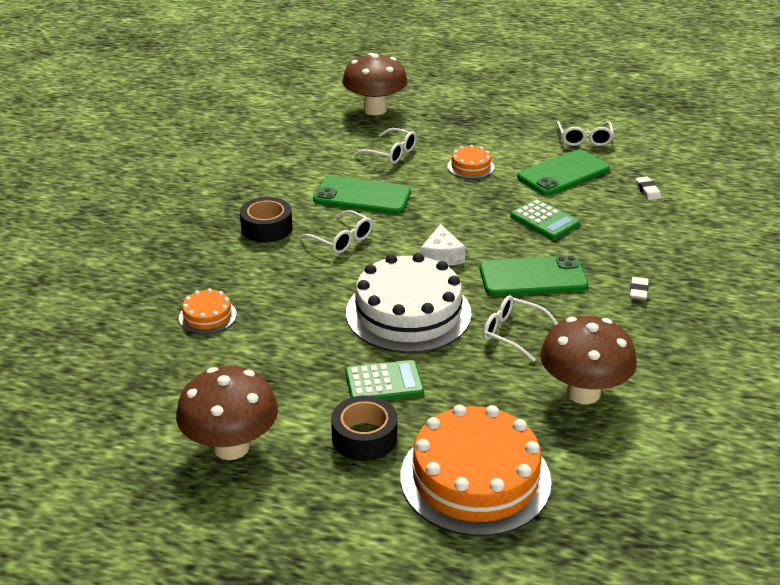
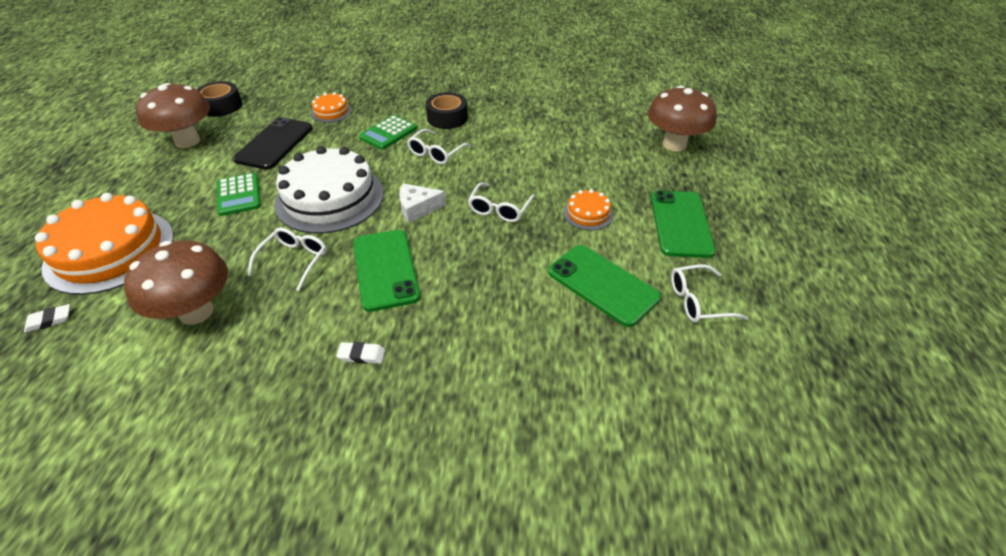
camera: 80 degrees right, 10 degrees up
green phone [313,176,411,214] -> green phone moved to [651,190,716,258]
black tape [331,395,397,461] -> black tape moved to [197,81,242,117]
white glasses [353,128,417,164] -> white glasses moved to [468,182,535,222]
green calculator [510,199,580,240] -> green calculator moved to [359,115,417,150]
white eraser [635,177,661,200] -> white eraser moved to [24,304,70,333]
none -> black phone [233,117,313,170]

